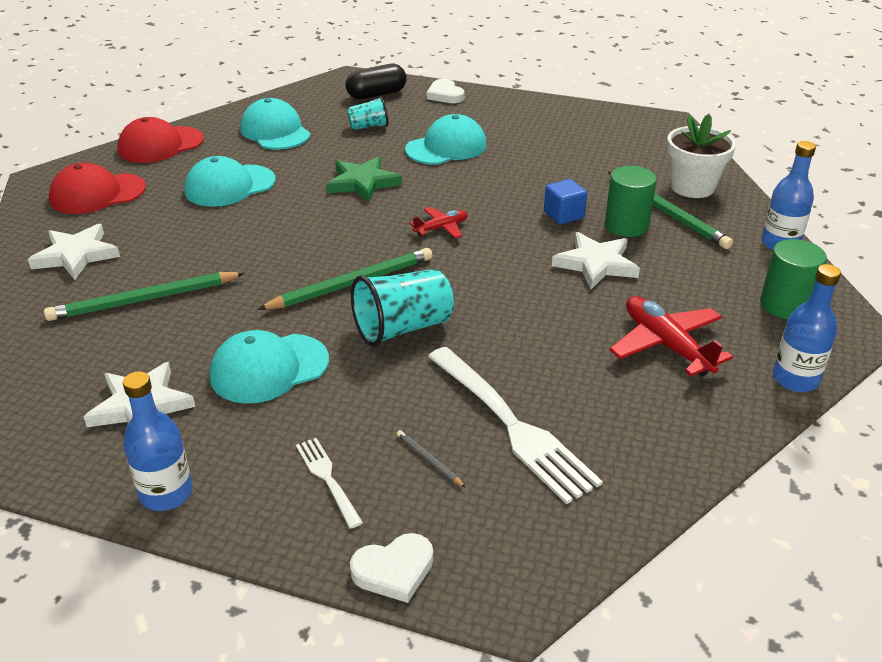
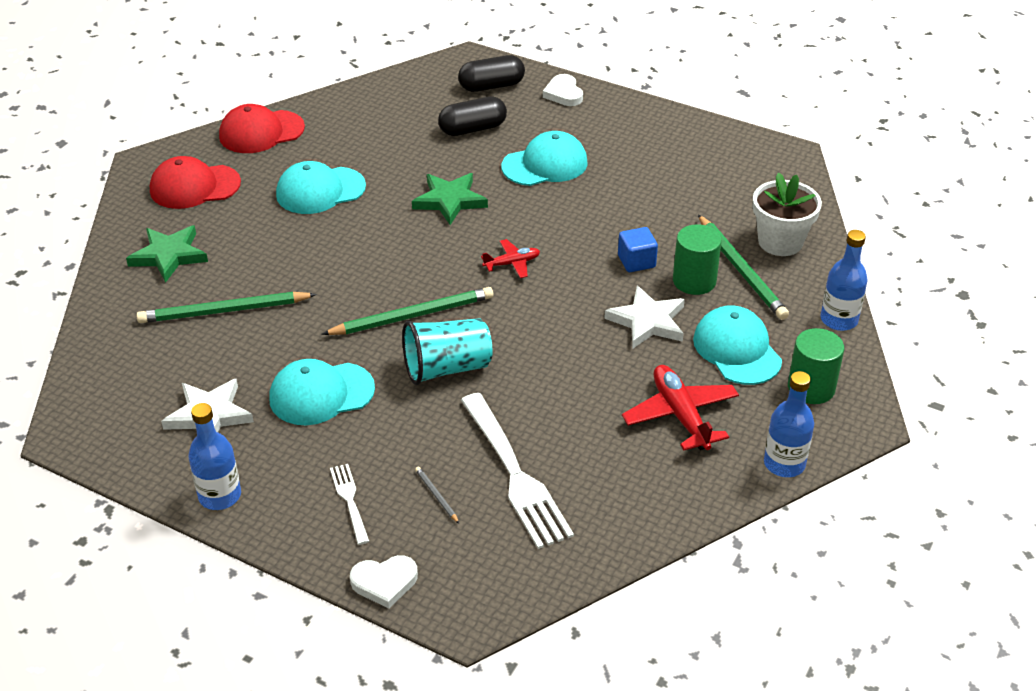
camera: 10 degrees right, 5 degrees up
white star [28,224,120,280] -> green star [126,225,208,283]
turquoise cap [240,98,311,150] -> turquoise cap moved to [693,306,782,385]
turquoise cup [347,96,388,130] -> black capsule [438,96,507,136]

